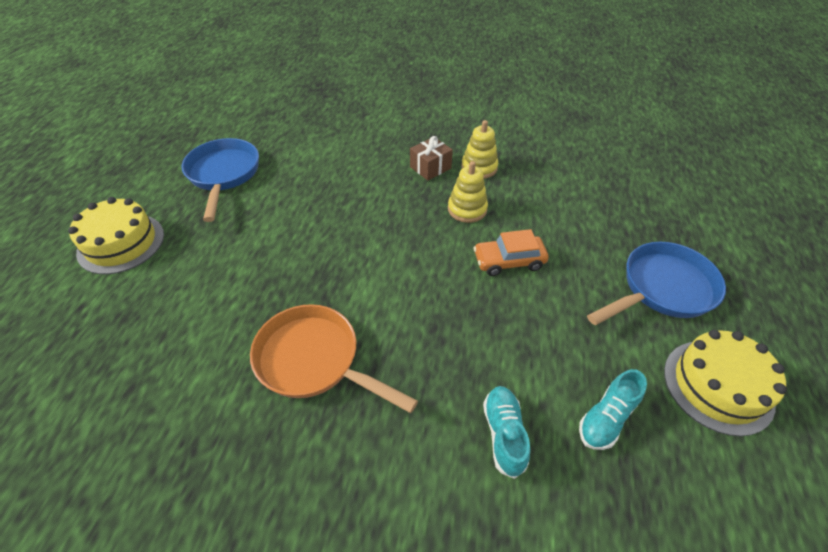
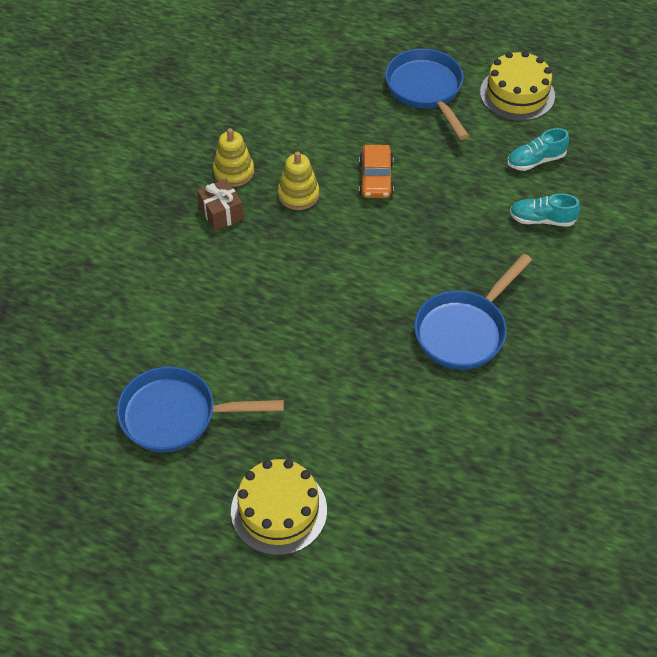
camera: 80 degrees left, 5 degrees up
orange pan [250,304,418,413] -> blue pan [414,254,532,370]
turquoise shoe [579,369,647,450] -> turquoise shoe turned 105 degrees clockwise [507,128,569,171]

